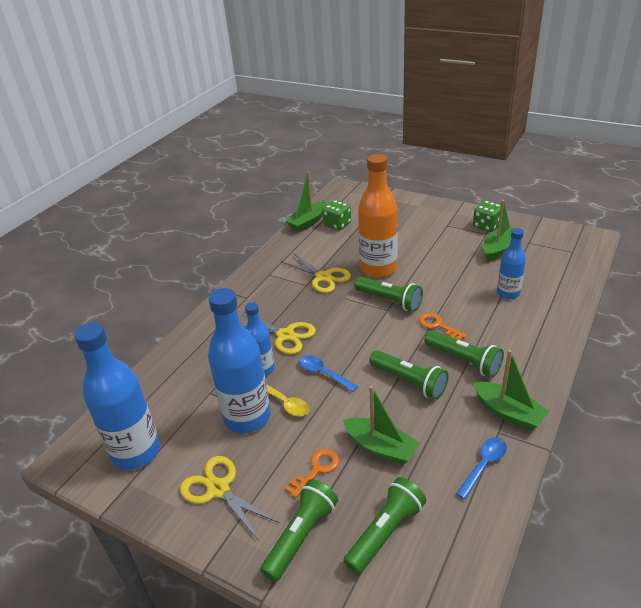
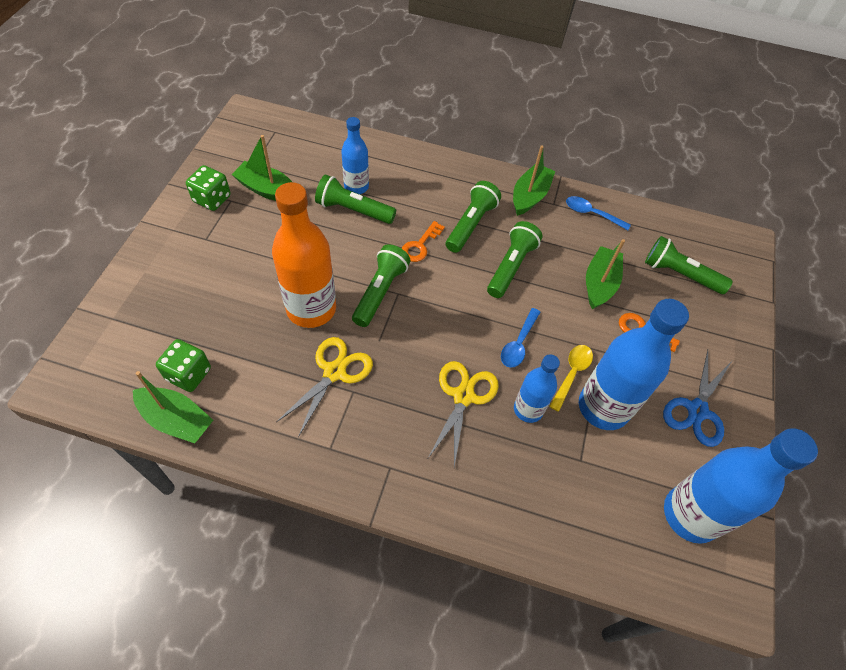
camera: 110 degrees left, 20 degrees up
yellow scissors [180,456,280,541] -> blue scissors [663,350,732,447]
green flashlight [260,479,338,582] -> green flashlight moved to [315,175,396,224]

